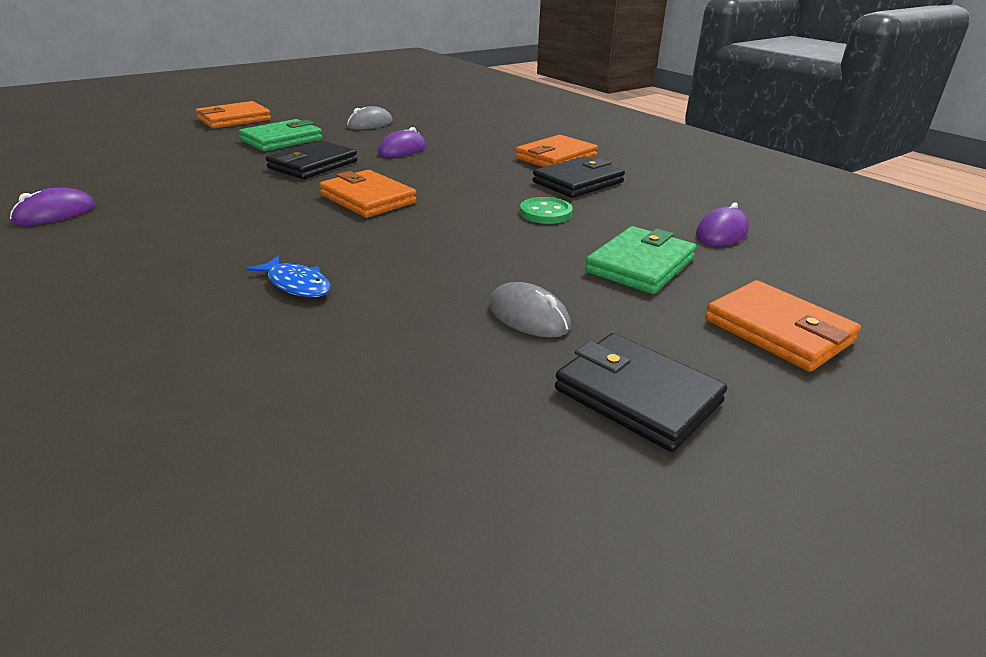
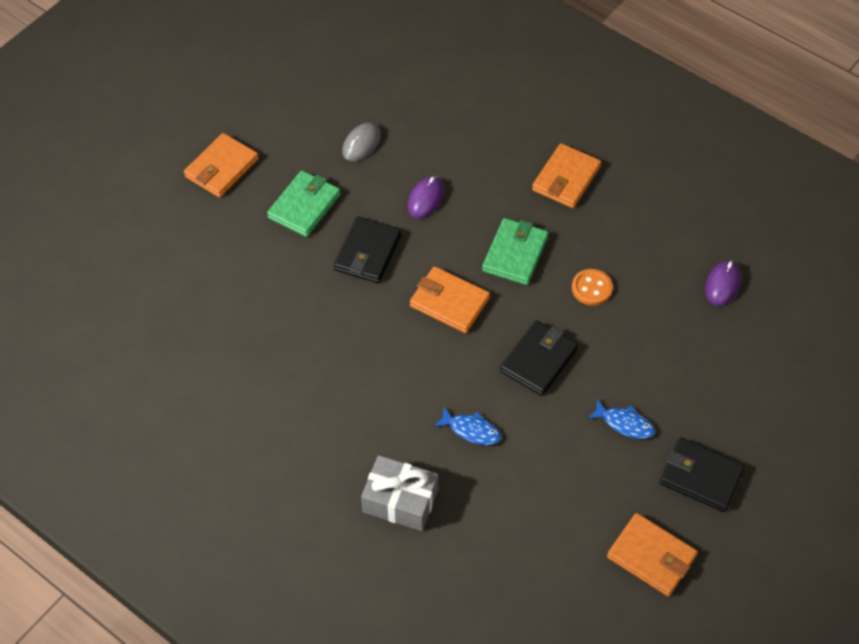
camera: 15 degrees left, 25 degrees up
purple mouse [10,188,95,225] -> none
grey mouse [489,282,571,338] -> blue fish [587,399,655,439]
green button [520,197,573,224] -> orange button [572,269,613,306]
black wallet [533,156,625,198] -> black wallet moved to [500,320,578,396]
green wallet [585,226,697,294] -> green wallet moved to [482,218,548,285]
orange wallet [705,280,861,372] -> orange wallet moved to [607,513,698,597]
none -> grey gift [361,455,438,531]

